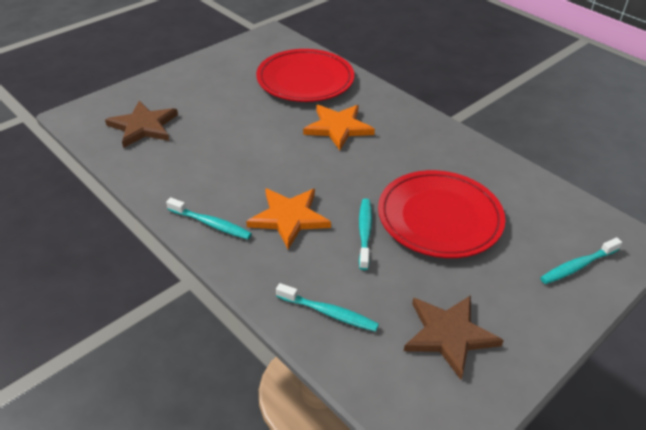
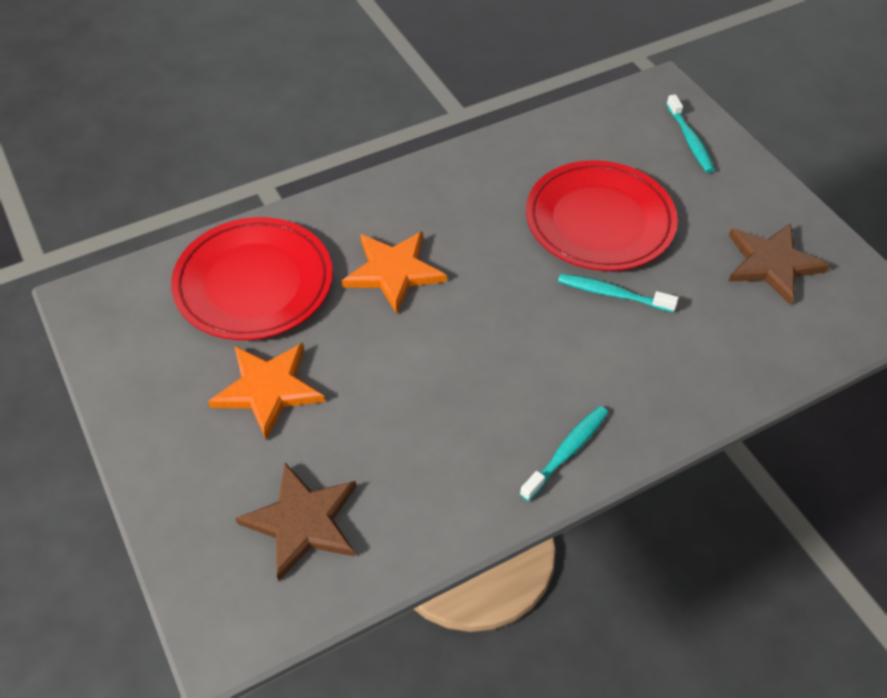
camera: 75 degrees left, 10 degrees up
orange star [246,188,331,249] -> orange star moved to [208,343,325,440]
turquoise toothbrush [276,283,379,332] -> none

